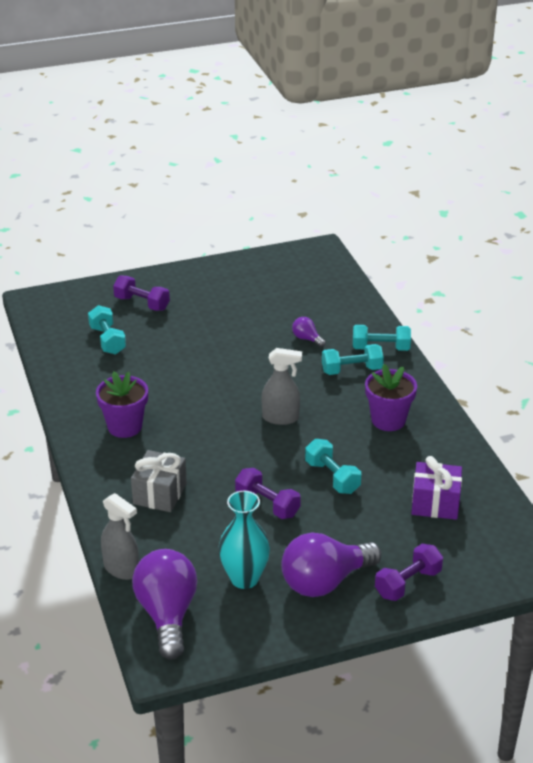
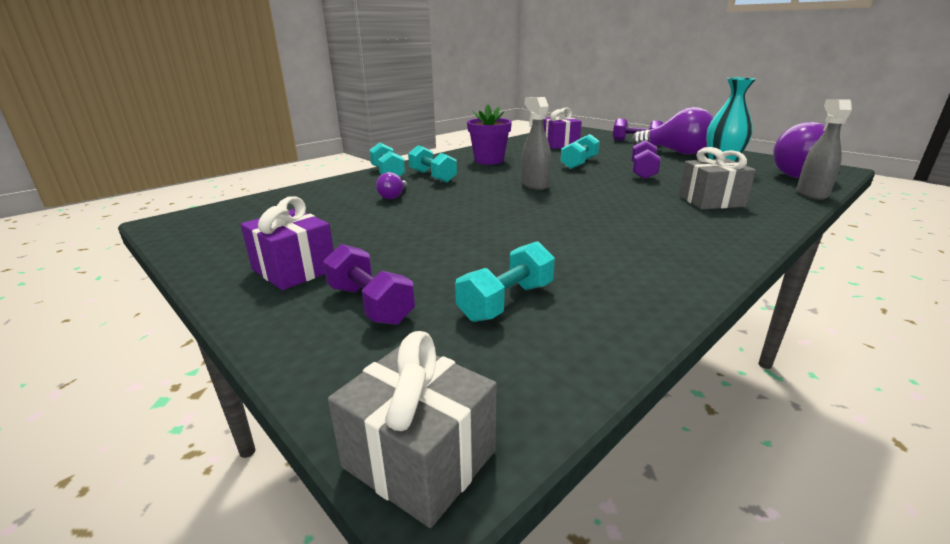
camera: 115 degrees left, 10 degrees down
purple flower pot [96,371,148,438] -> none
purple dumbbell [113,276,170,311] -> purple dumbbell turned 45 degrees counterclockwise [323,244,415,325]
none -> purple gift [241,196,334,290]
none -> grey gift [328,331,497,528]

